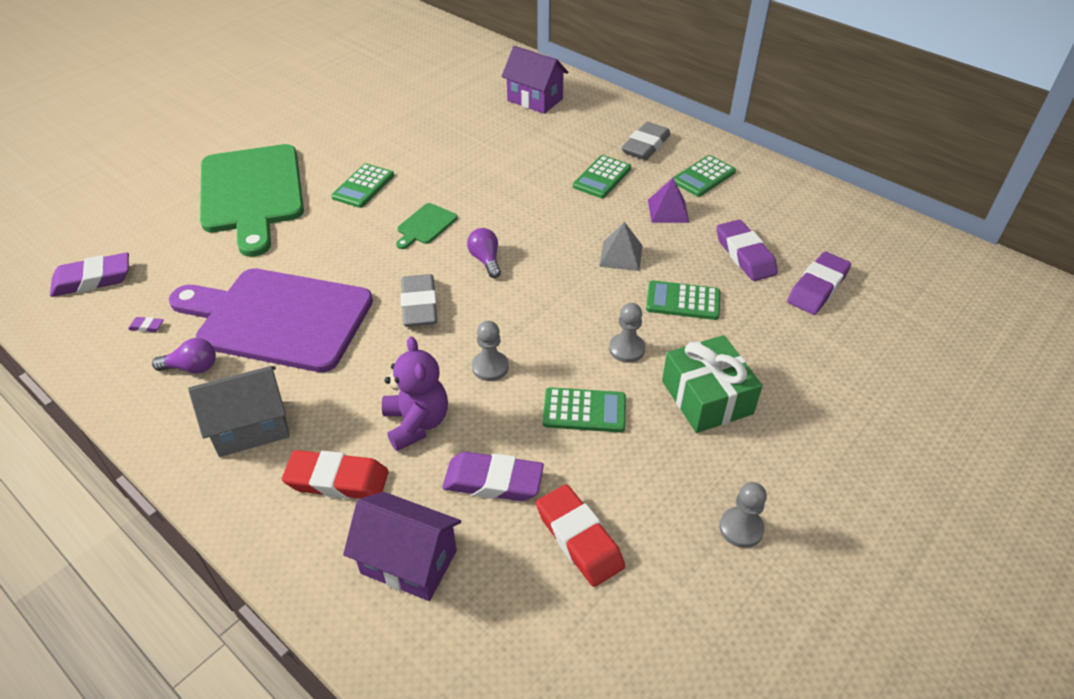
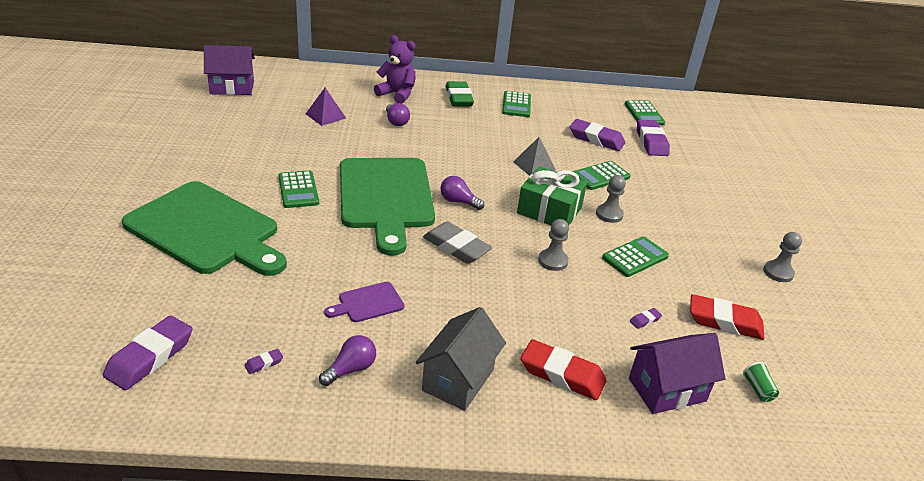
camera: 45 degrees left, 10 degrees down
purple cutting board [169,268,373,372] -> purple cutting board [324,282,404,322], size x0.40
red eraser [282,450,389,499] -> red eraser turned 60 degrees clockwise [521,339,606,400]
purple teddy bear [382,336,448,451] -> purple teddy bear moved to [374,35,416,104]
green cutting board [396,203,458,249] -> green cutting board [340,158,435,256], size x2.49
purple eraser [442,452,544,501] -> purple eraser [630,308,662,329], size x0.42
purple house [501,46,568,114] -> purple house moved to [204,45,255,95]
green calculator [573,155,631,198] -> green calculator moved to [625,100,665,125]
grey eraser [621,122,671,160] -> green eraser [446,81,474,106]
purple pyramid [648,178,689,223] -> purple pyramid moved to [306,88,346,126]
green gift [662,335,763,433] -> green gift moved to [517,166,587,225]
none -> purple light bulb [386,103,410,126]
none -> green cup [743,362,779,402]

